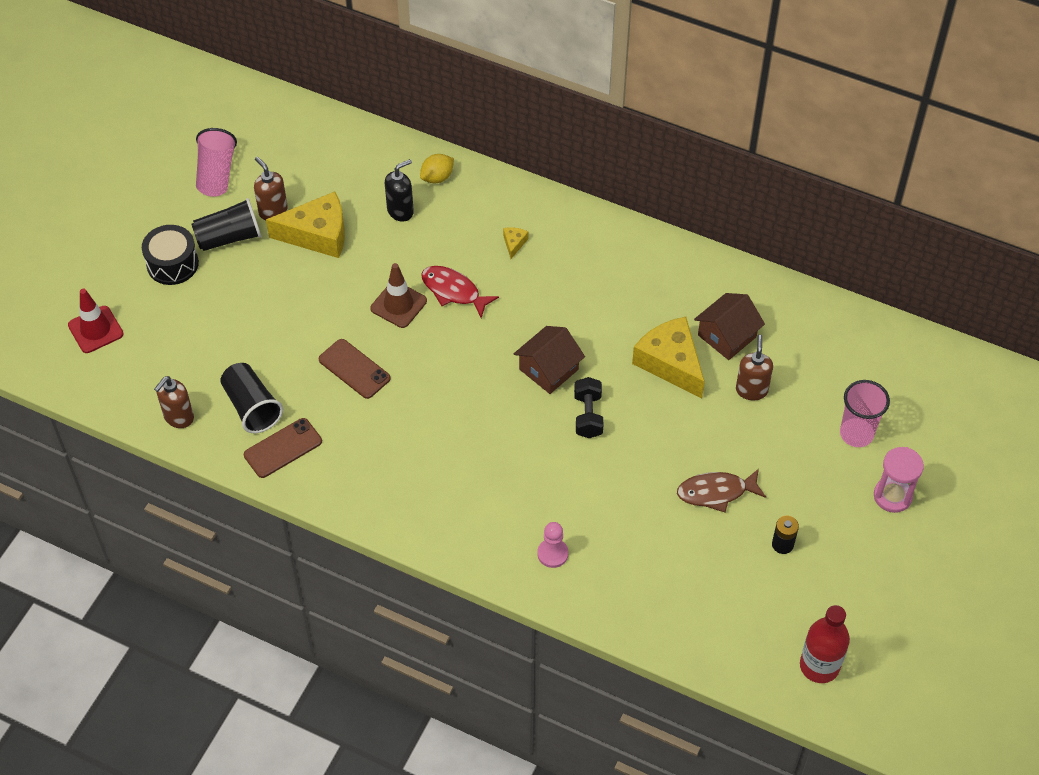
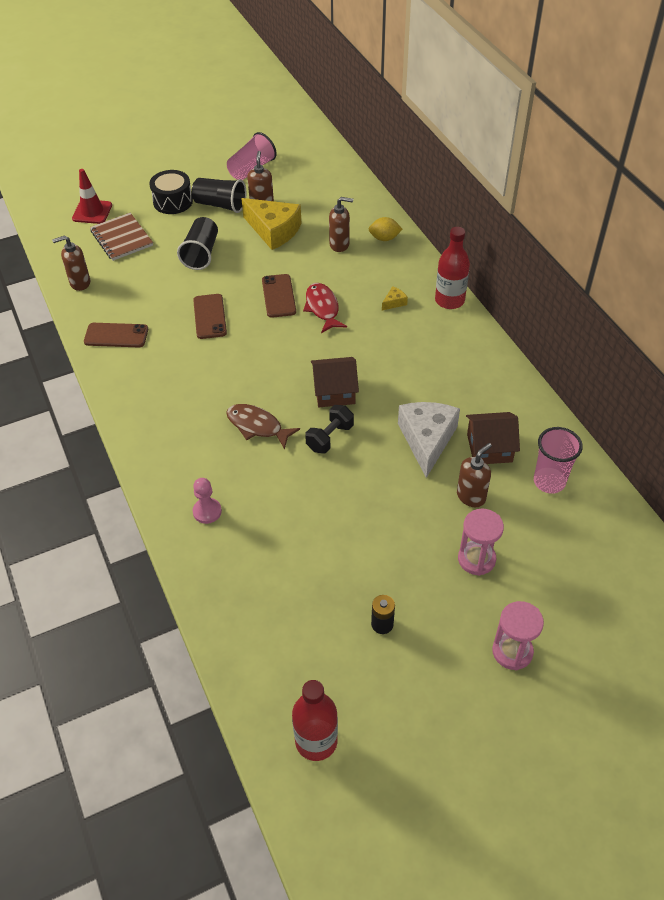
camera: 40 degrees right, 5 degrees down
black cup [220,363,283,433] -> black cup moved to [177,217,218,270]
brown traffic cone [370,263,427,328] -> brown phone [262,274,296,318]
black soap dispenser [385,159,414,222] -> brown soap dispenser [329,197,353,252]
yellow cheese [632,317,705,398] -> white cheese [398,402,460,478]
brown fish [677,469,766,513] -> brown fish moved to [226,404,300,449]
pink cup [840,380,890,447] -> pink cup moved to [534,427,583,494]
none -> brown notebook [90,213,153,261]
none -> red bottle [435,227,470,309]
none -> pink hourglass [458,509,504,576]

